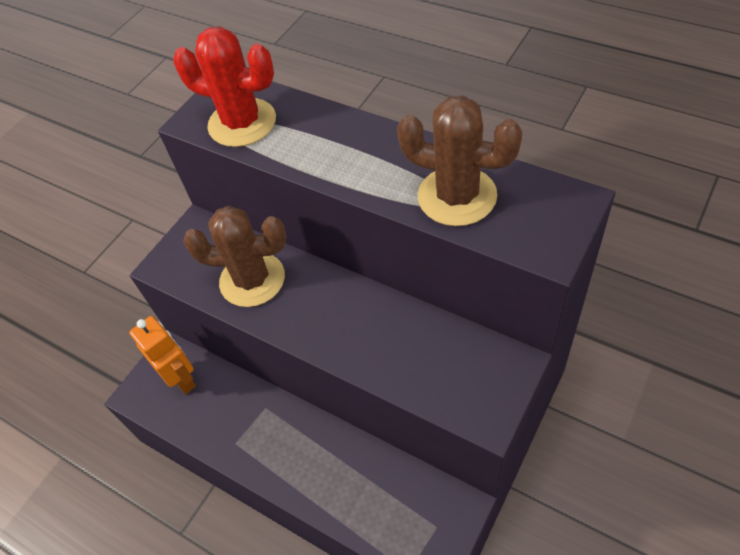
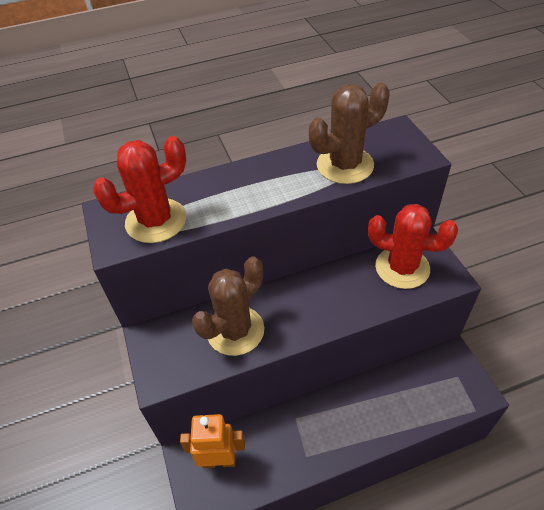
camera: 55 degrees left, 5 degrees down
none -> red cactus [368,204,458,289]

